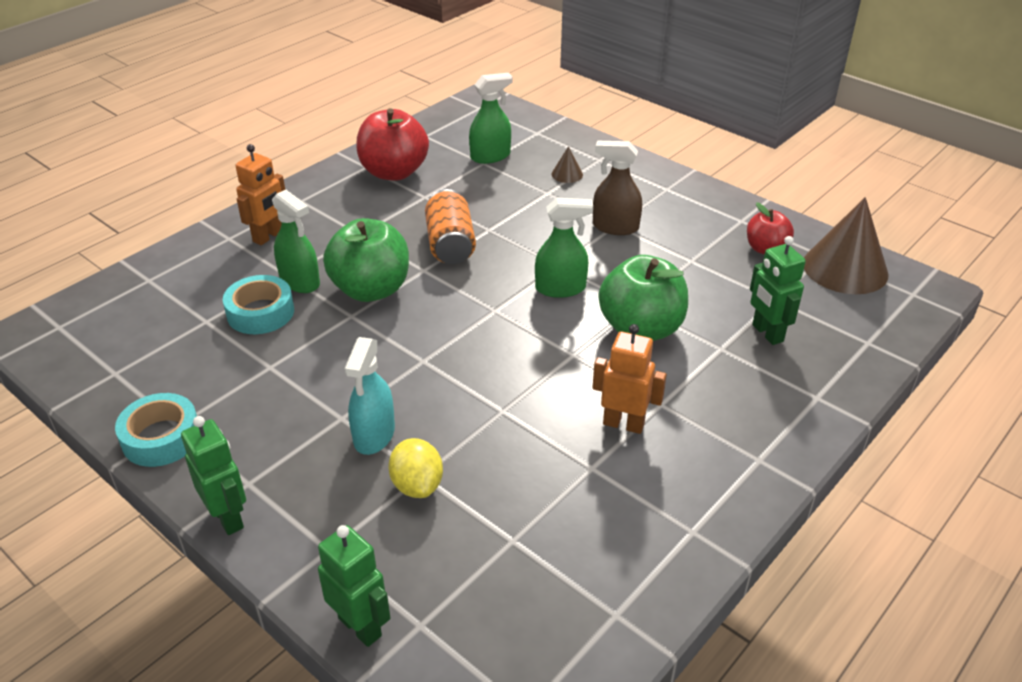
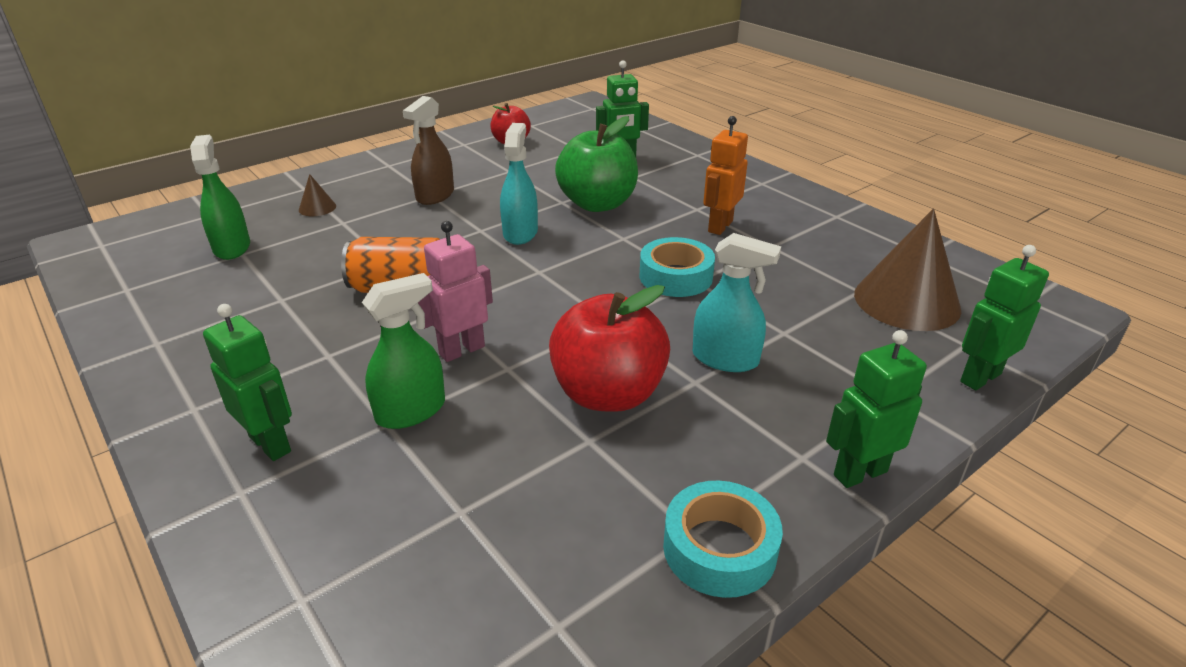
camera: 80 degrees left, 5 degrees down
turquoise tape [223,275,294,334] -> turquoise tape moved to [640,237,715,297]
orange robot [236,144,285,245] -> green robot [203,304,292,461]
green apple [323,218,409,302] -> pink robot [418,221,493,362]
red apple [356,108,429,181] -> red apple moved to [549,285,670,412]
yellow lemon [388,438,443,498] -> none
green spray bottle [535,198,593,298] -> turquoise spray bottle [500,123,538,245]
brown cone [804,197,889,294] -> brown cone moved to [854,209,961,331]

